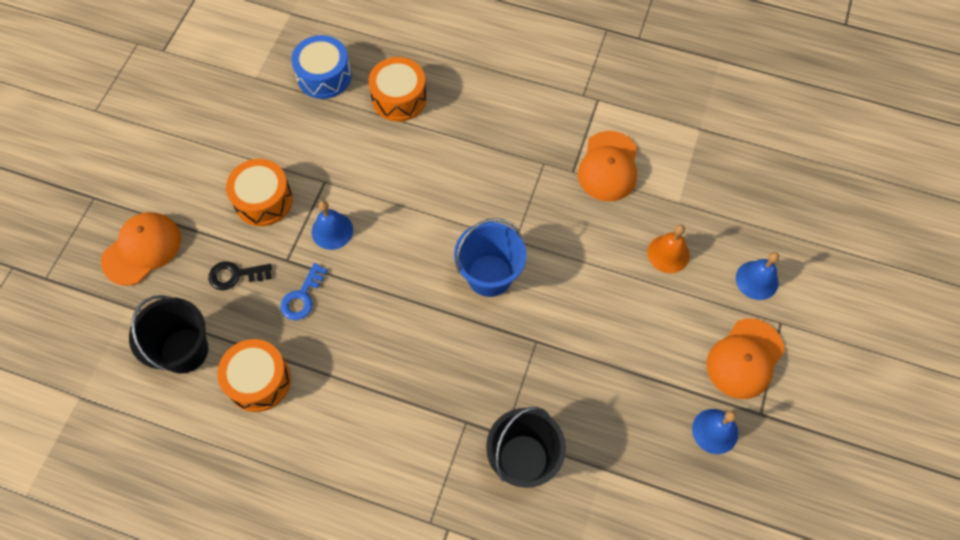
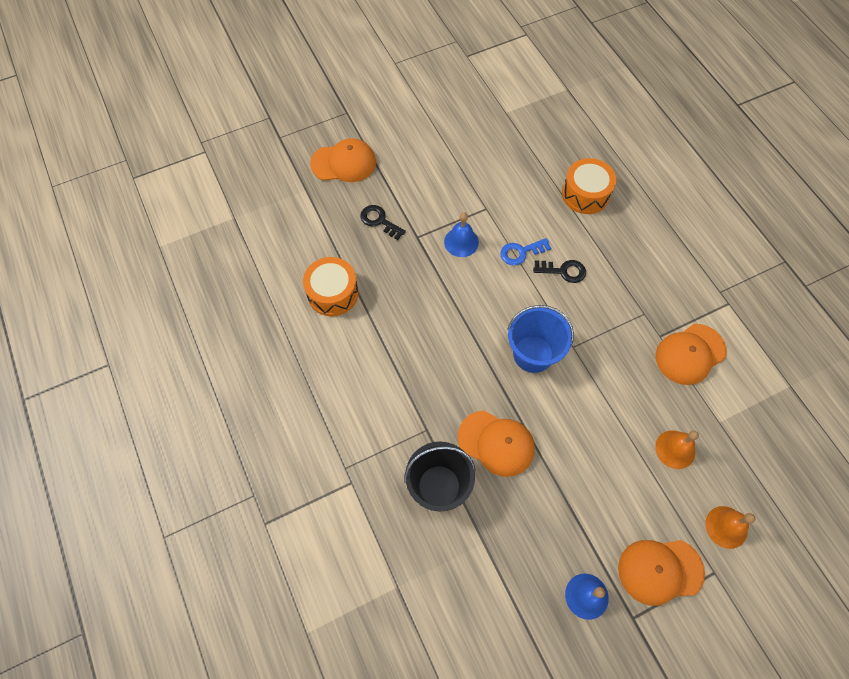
camera: 45 degrees right, 0 degrees up
black bucket [129,295,208,373] -> none
orange drum [226,159,293,226] -> none
blue key [280,263,328,320] -> blue key moved to [500,238,551,265]
blue drum [291,35,352,99] -> none
blue bell [736,252,779,300] -> orange bell [705,506,755,549]
none -> orange cap [458,411,535,477]
none -> black key [533,260,586,283]

